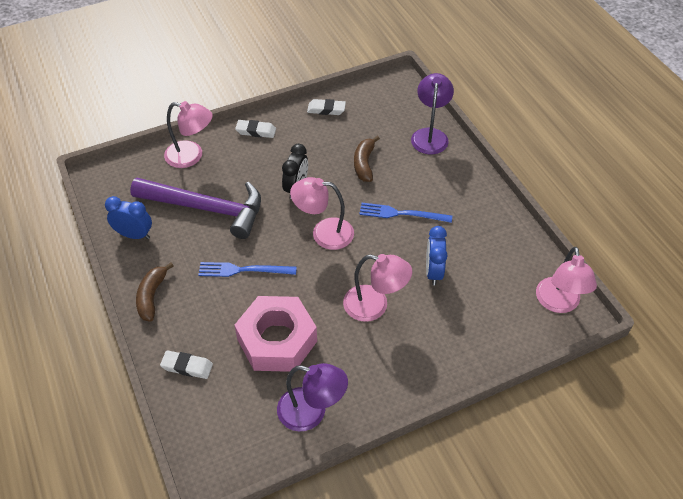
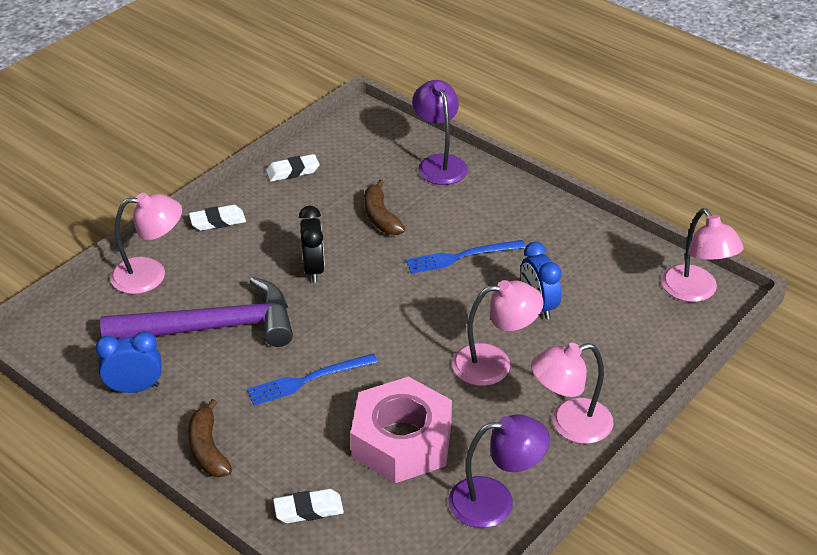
camera: 25 degrees left, 10 degrees down
pink lamp [290,177,354,250] -> pink lamp moved to [531,343,613,444]

